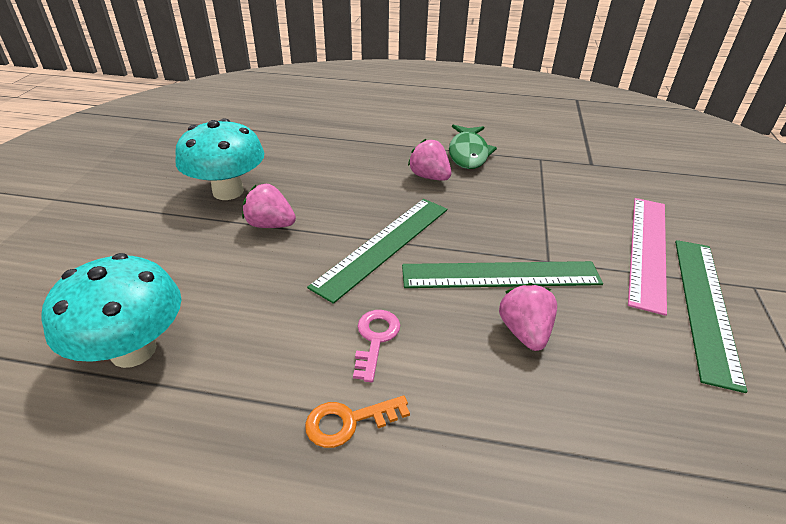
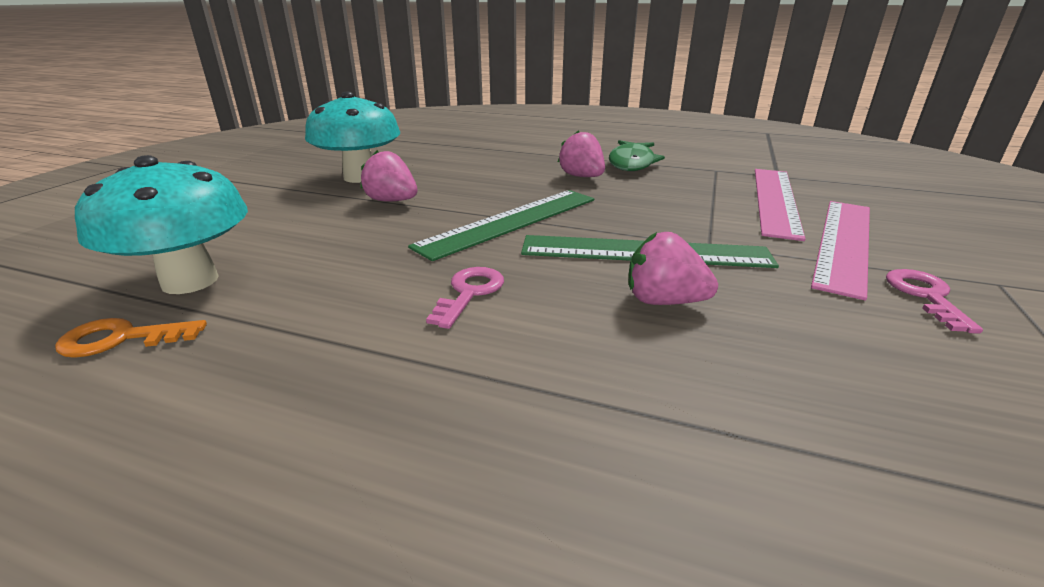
camera: 10 degrees right, 10 degrees down
orange key [305,396,410,448] -> orange key moved to [55,318,207,358]
pink strawberry [499,283,557,351] -> pink strawberry turned 75 degrees counterclockwise [629,232,718,305]
green ruler [675,240,747,393] -> pink key [886,269,983,334]
none -> pink ruler [755,169,806,241]

